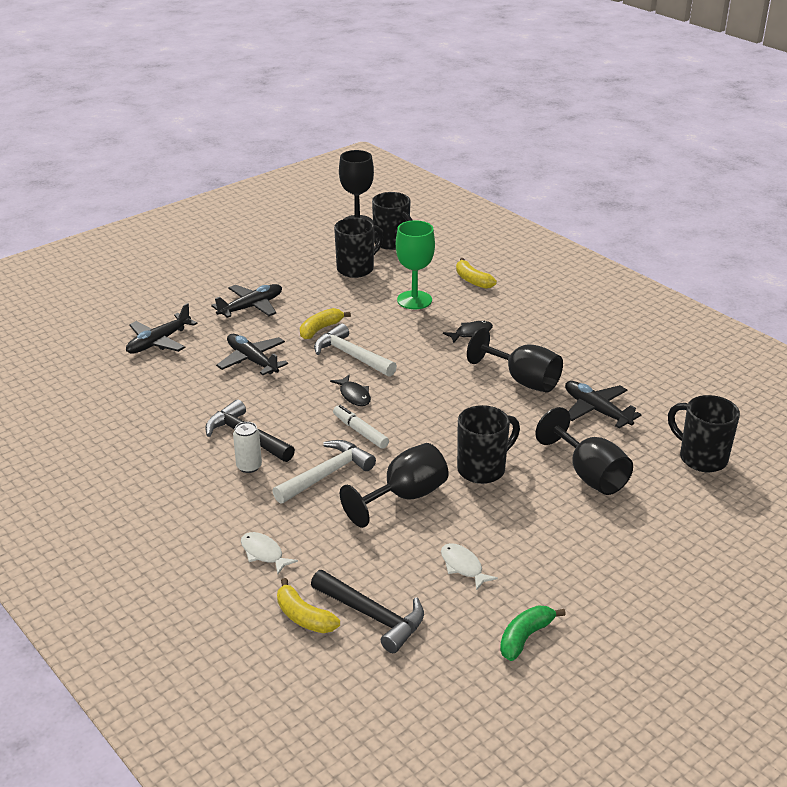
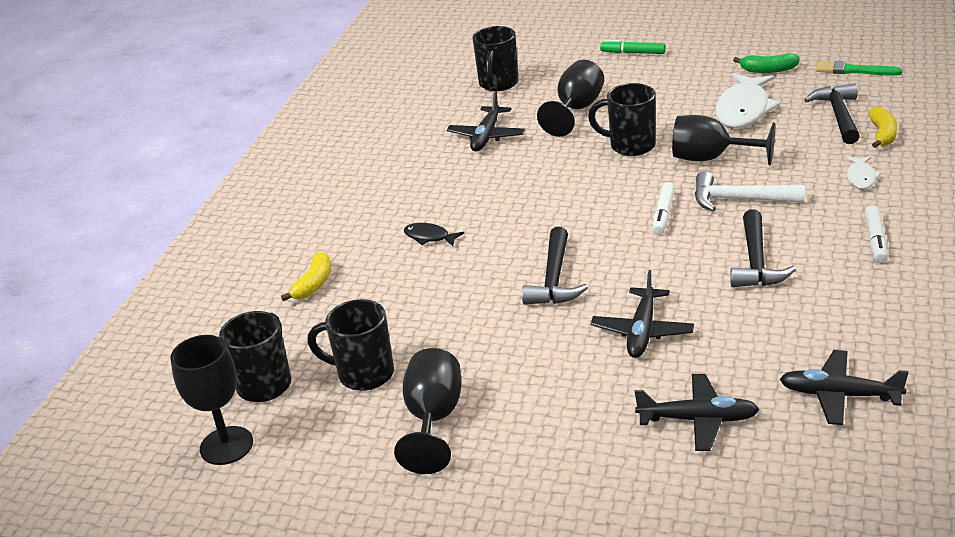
camera: 120 degrees left, 0 degrees up
black plane [211,284,282,318] -> black plane moved to [780,350,909,425]
white can [233,422,262,473] -> none
yellow banana [300,308,351,339] -> none
white hammer [314,323,397,377] -> black hammer [522,227,588,305]
black fish [330,375,371,406] -> none
green goblet [396,220,435,309] -> none
white fish [441,543,498,590] -> white fish [715,73,780,128], size x2.00
black goblet [467,327,563,393] -> black goblet moved to [394,348,462,474]
none -> green marker [600,40,666,54]
none -> green brush [816,61,902,76]
none -> white marker [865,205,887,263]

